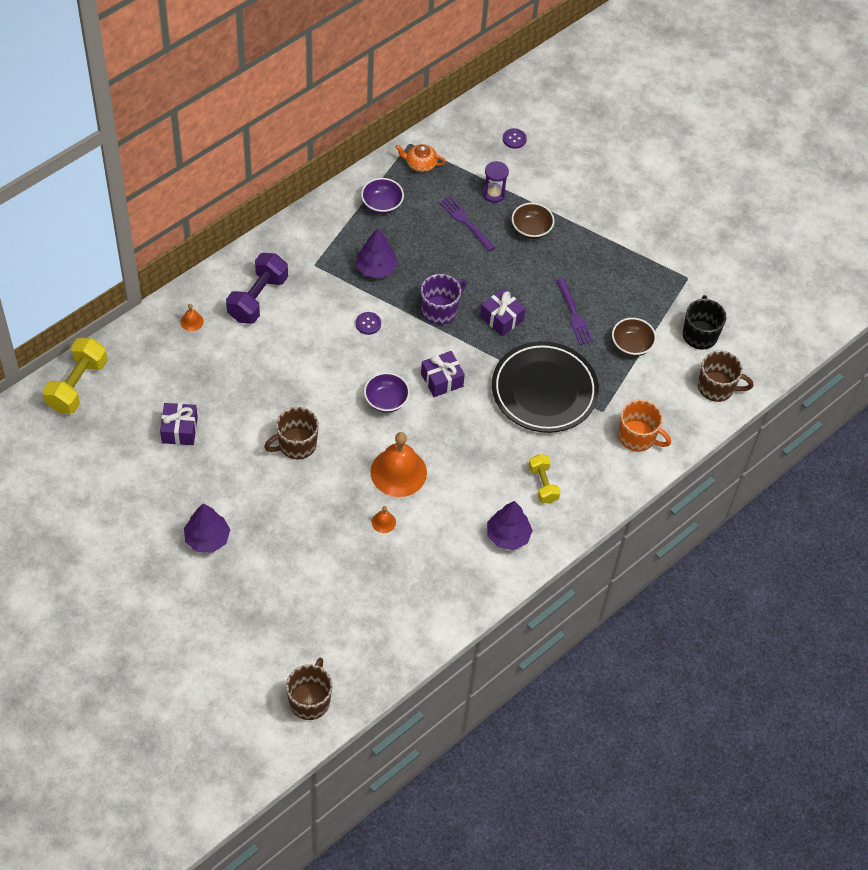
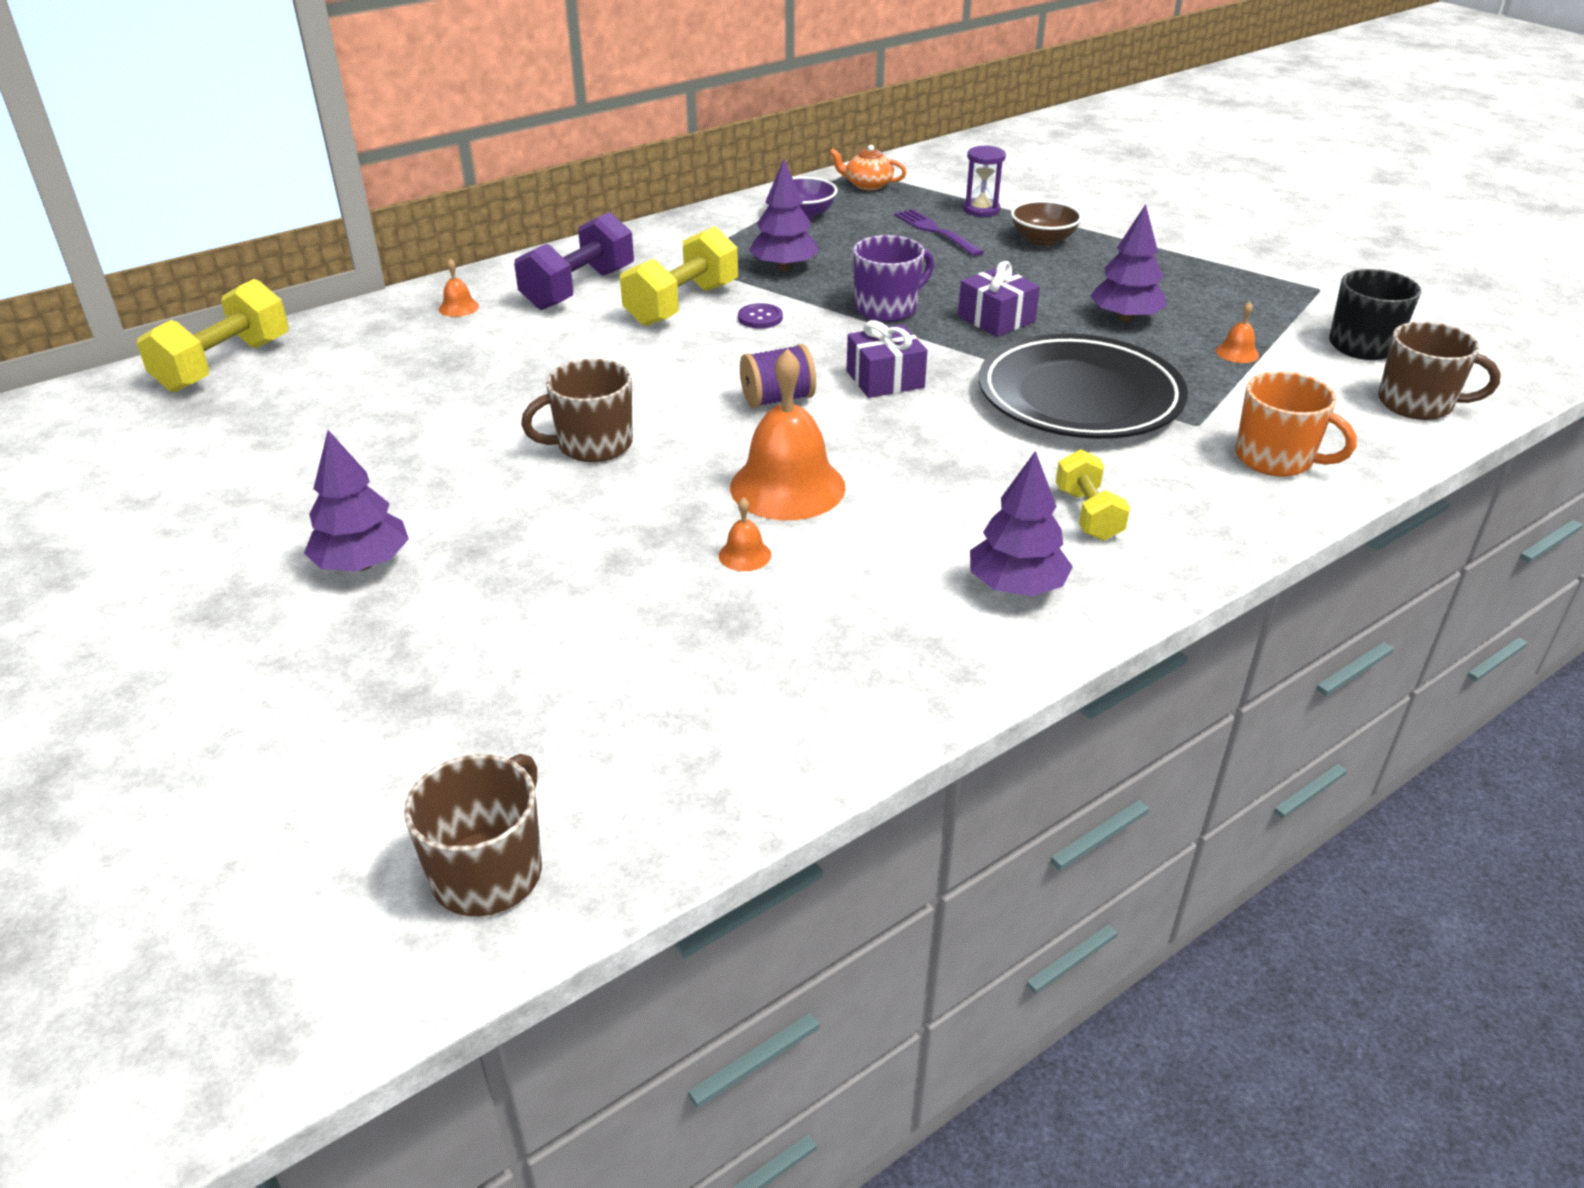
camera: 10 degrees right, 20 degrees down
purple gift [160,403,198,445] -> none
purple bowl [364,372,410,413] -> purple spool [740,344,816,408]
purple button [503,128,527,149] -> none
purple fork [556,278,593,345] -> purple tree [1090,204,1167,322]
brown bowl [612,318,656,356] -> orange bell [1216,302,1259,363]
none -> yellow dumbbell [620,226,738,326]

